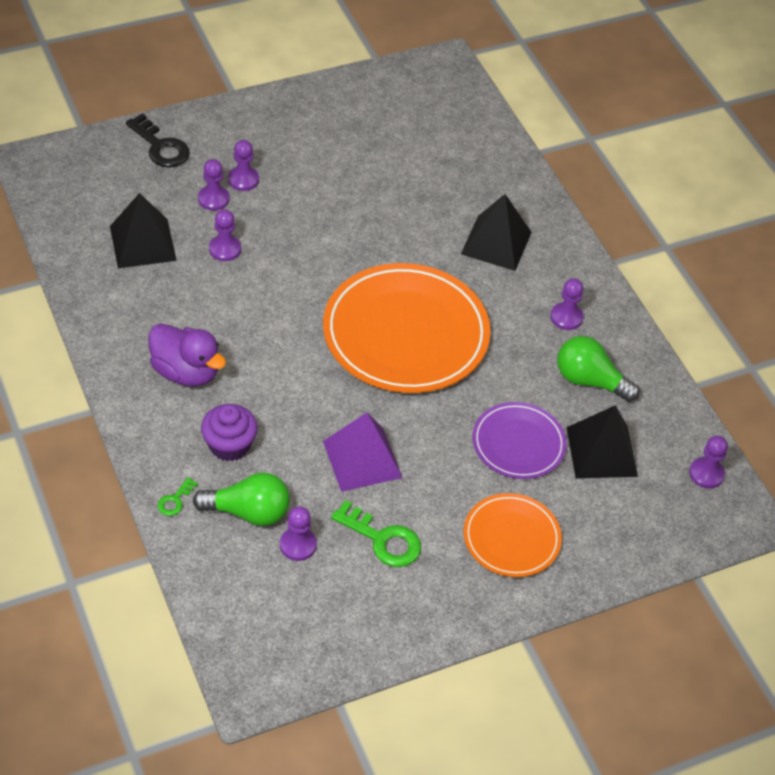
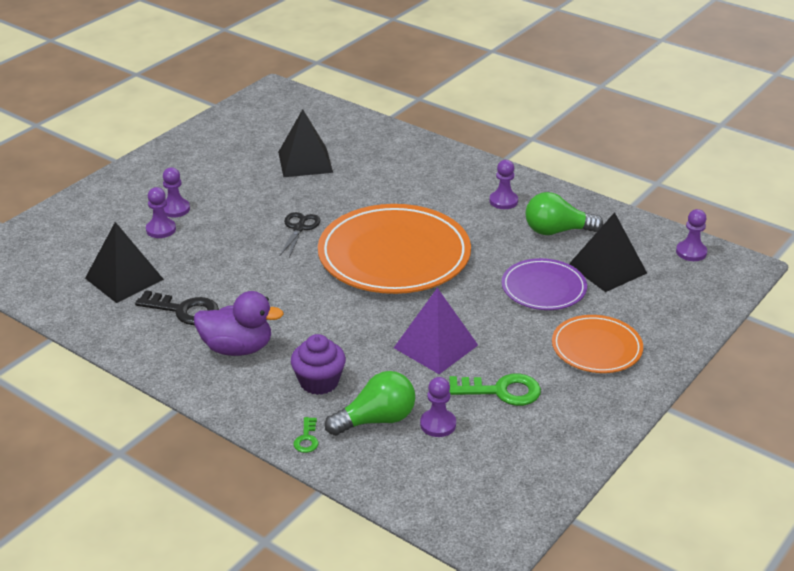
camera: 25 degrees left, 15 degrees down
black key [125,113,190,167] -> black key moved to [135,290,219,325]
purple pawn [209,209,241,261] -> none
black pyramid [461,194,532,271] -> black pyramid moved to [278,109,333,177]
none -> black scissors [280,212,320,258]

